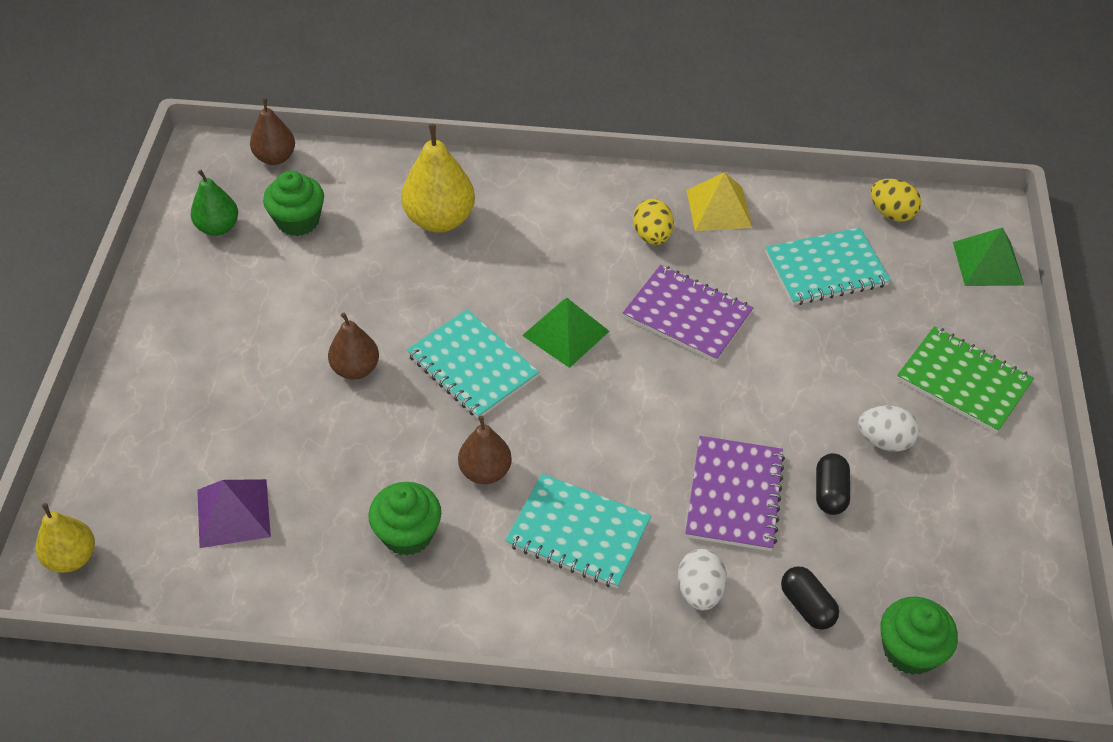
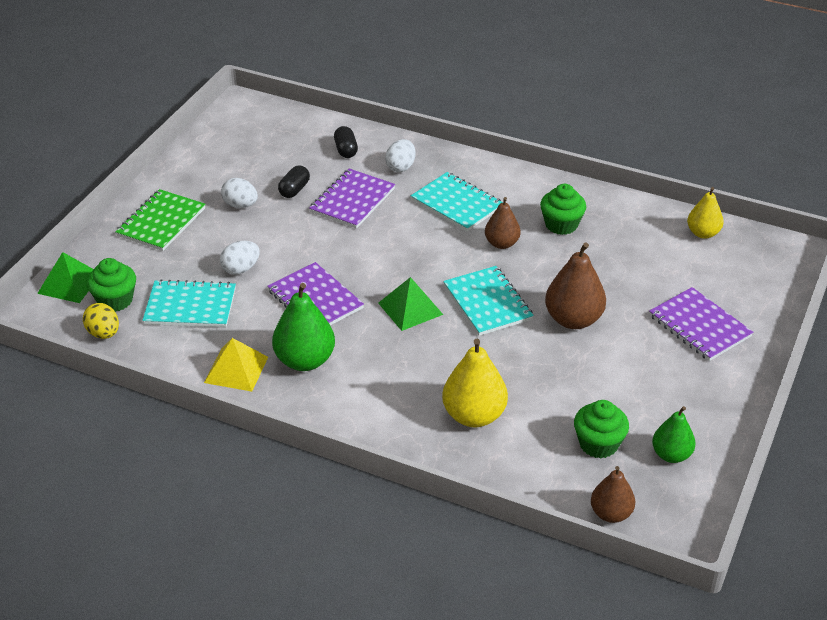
camera: 160 degrees left, 10 degrees down
yellow pear [36,503,95,573] -> yellow pear moved to [687,187,724,239]
purple pyramid [197,479,271,548] -> none
brown pear [328,313,379,380] -> brown pear [545,242,606,329], size x1.58
yellow egg [633,199,674,245] -> green pear [272,283,335,371]
green cupcake [880,597,958,675] -> green cupcake moved to [87,258,136,312]
green notebook [897,326,1034,433] -> green notebook turned 60 degrees clockwise [115,189,206,251]
none -> white egg [220,241,260,274]
none -> purple notebook [649,287,753,361]

